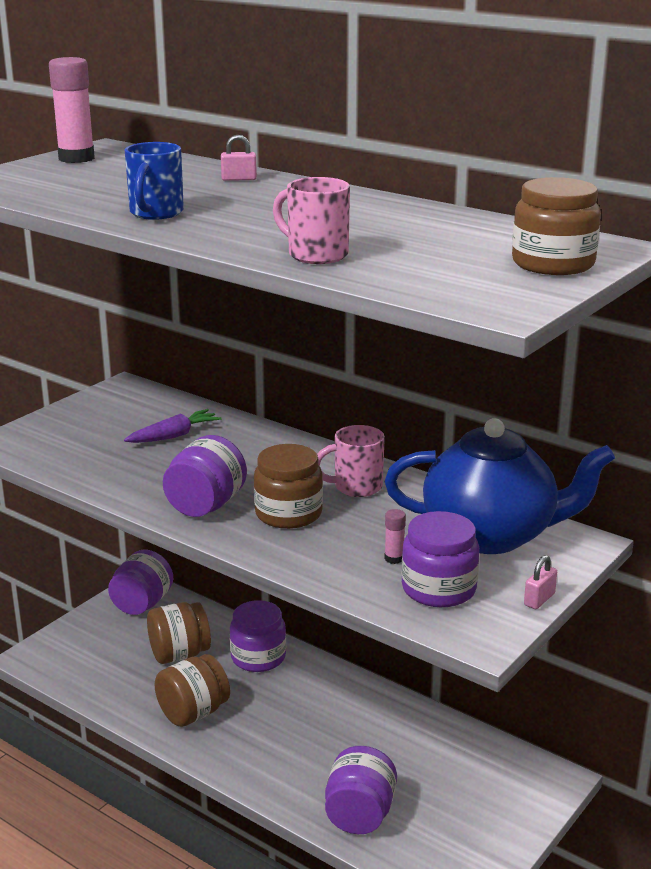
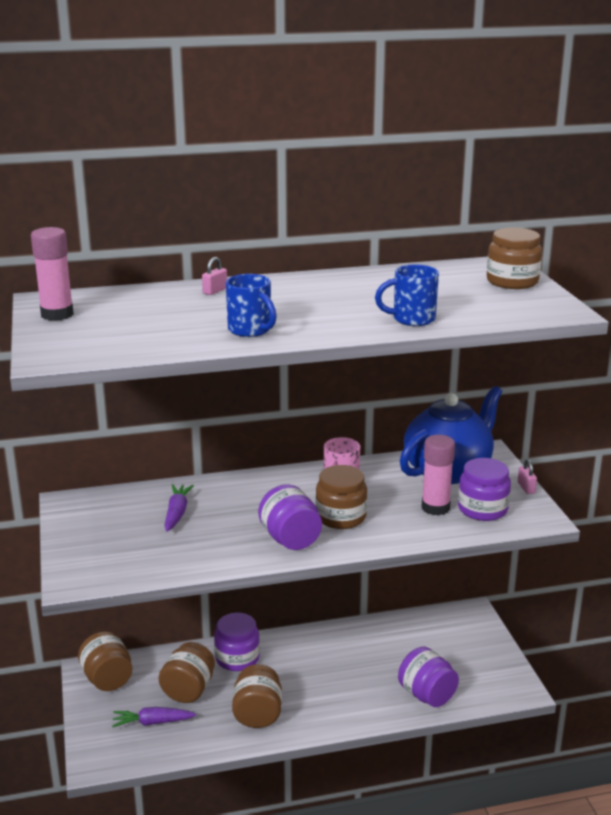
camera: 50 degrees left, 0 degrees up
purple jar [108,550,173,615] -> brown jar [78,631,132,691]
pink mug [273,177,350,264] -> blue mug [375,265,439,326]
pink glue stick [384,509,406,564] -> pink glue stick [422,435,455,516], size x2.12
none -> purple carrot [112,707,196,727]

